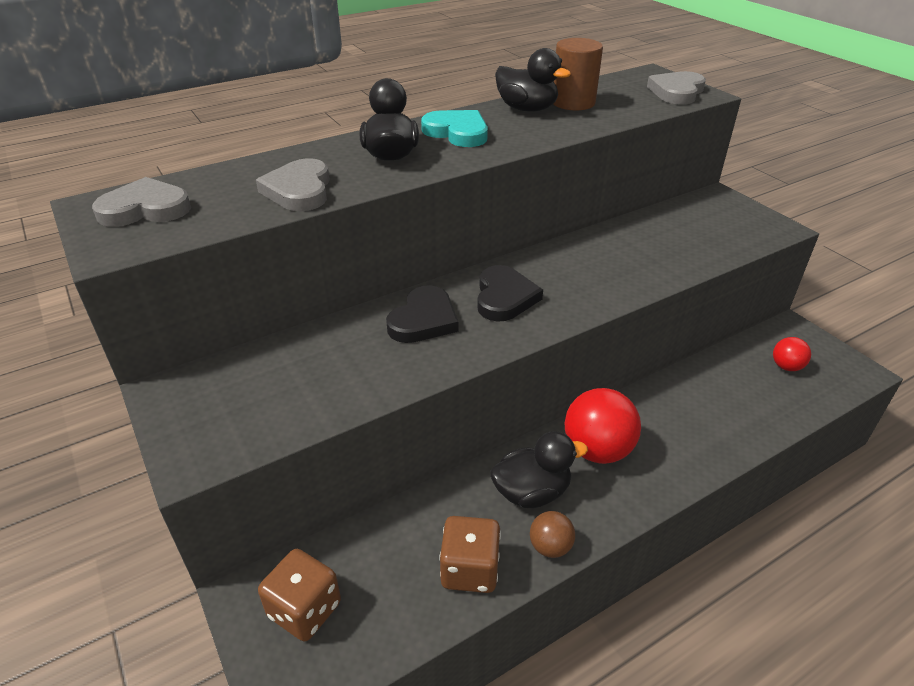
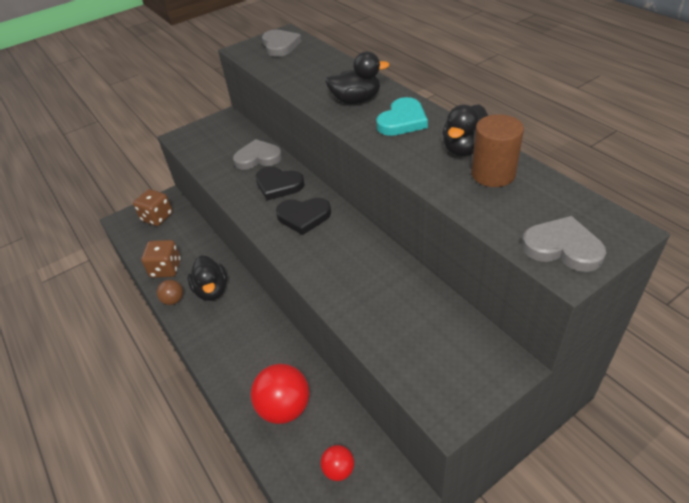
camera: 90 degrees right, 5 degrees up
grey heart [256,158,330,211] -> grey heart moved to [233,139,282,170]
red ball [565,388,641,464] -> red ball moved to [250,364,310,424]

